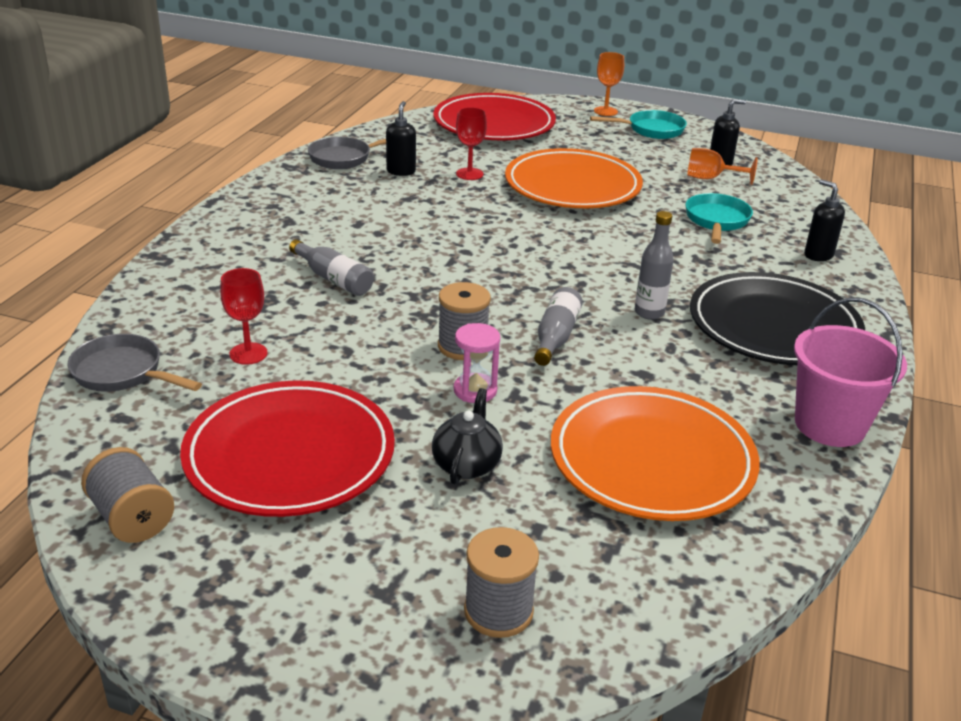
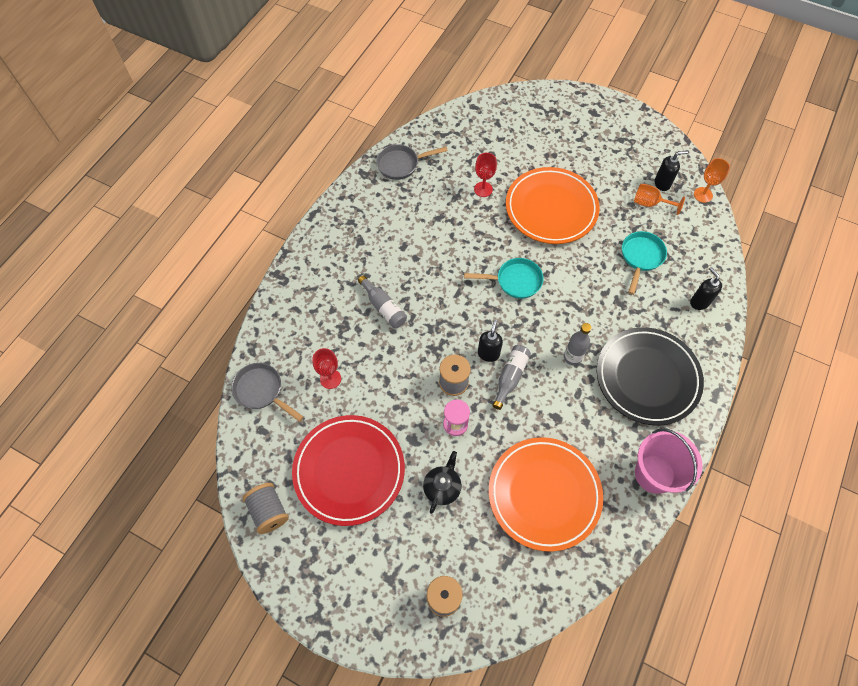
camera: 10 degrees right, 30 degrees up
black soap dispenser [386,101,416,176] -> black soap dispenser moved to [478,320,503,362]
red plate [433,93,556,140] -> none
turquoise pan [590,110,687,139] -> turquoise pan moved to [464,258,544,299]
orange goblet [594,52,624,116] -> orange goblet moved to [694,158,730,203]

